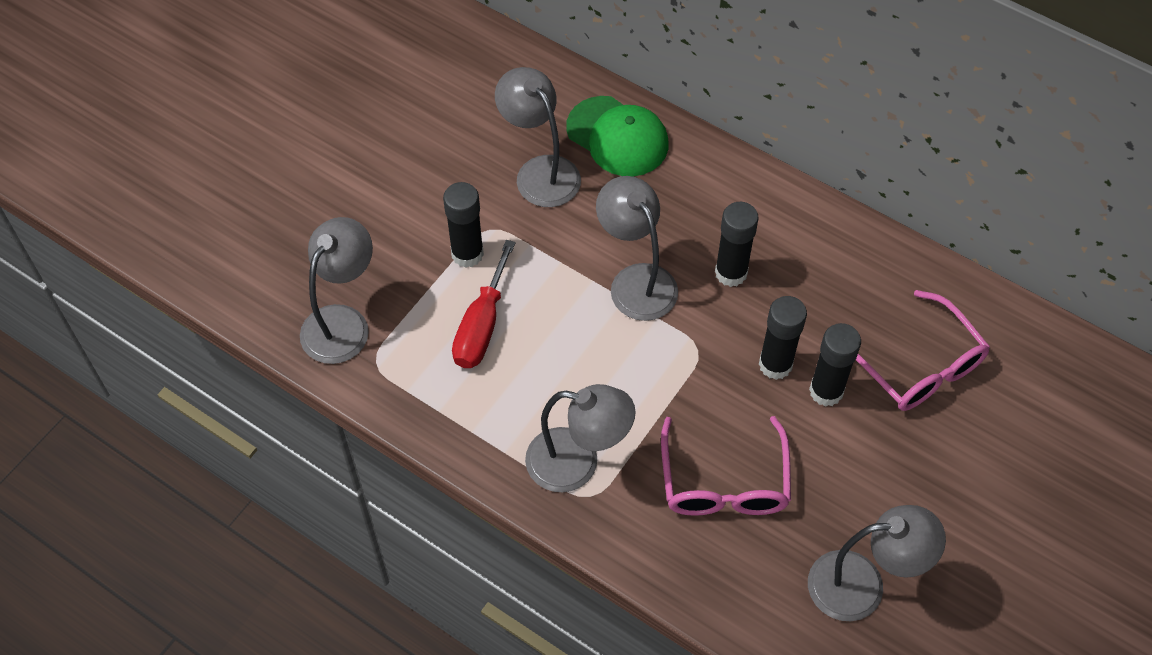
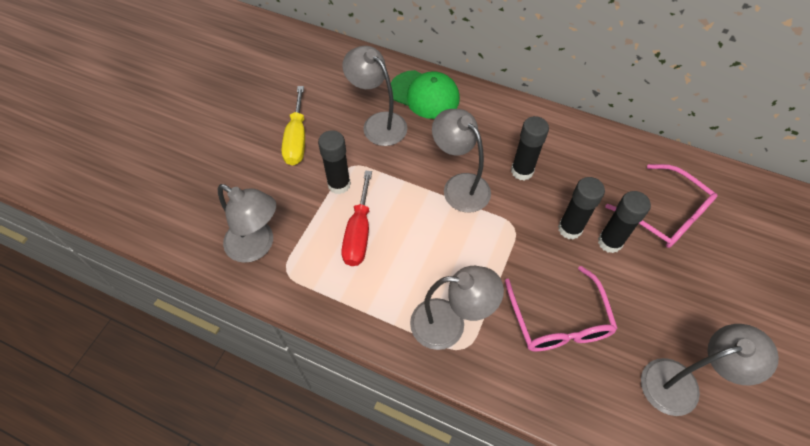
camera: 10 degrees left, 0 degrees up
grey lamp [300,217,373,364] -> grey lamp turned 105 degrees clockwise [218,184,276,263]
none -> yellow screwdriver [281,86,305,166]

